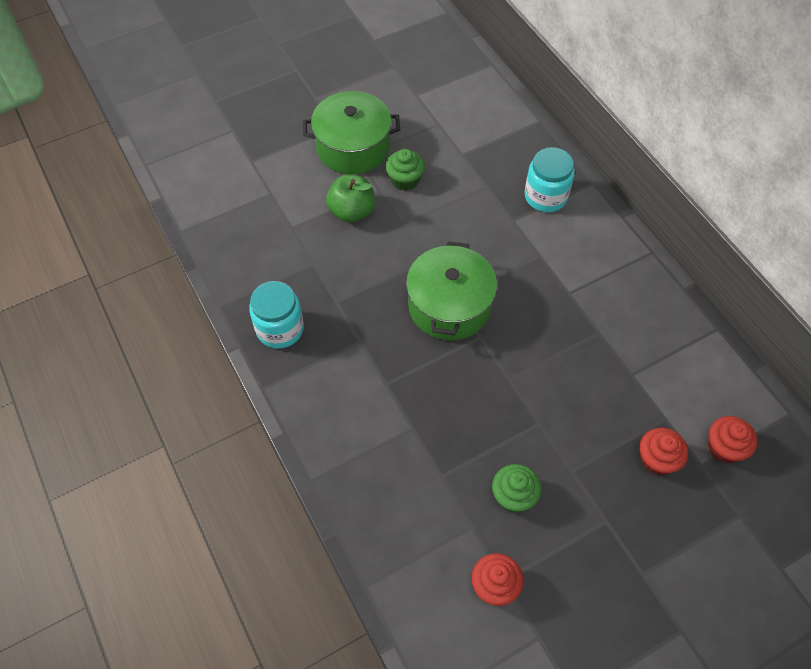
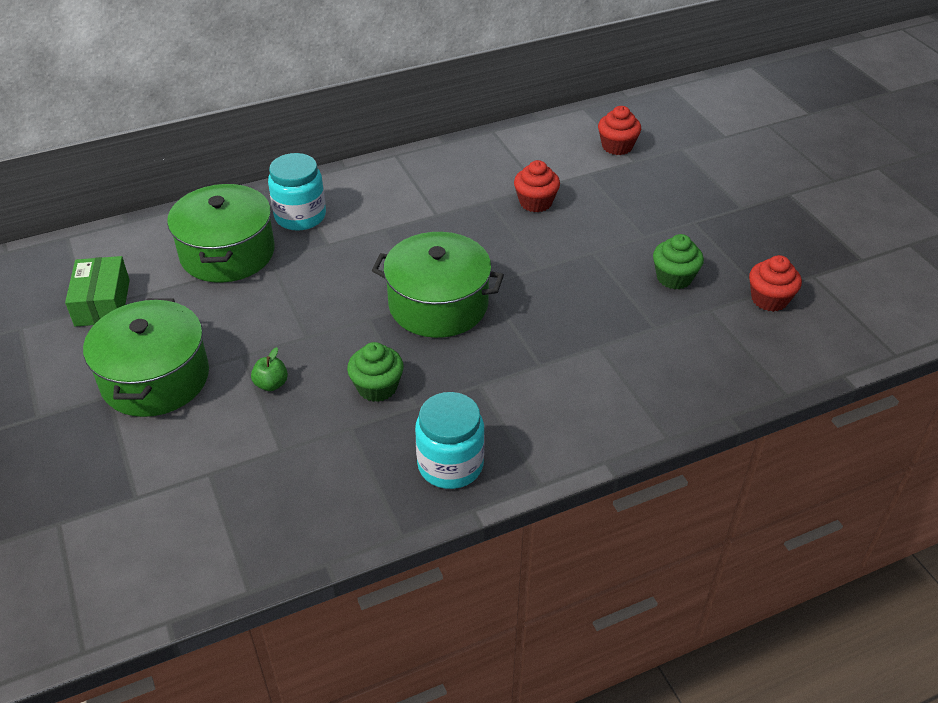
camera: 85 degrees left, 15 degrees down
green apple [326,175,375,223] -> green apple [251,347,288,391], size x0.53
green cupcake [385,149,425,191] -> green cupcake moved to [347,342,404,402]
red cupcake [640,428,688,475] -> red cupcake moved to [514,160,560,212]
none -> green box [65,256,130,327]
none -> green pot [167,184,275,283]

